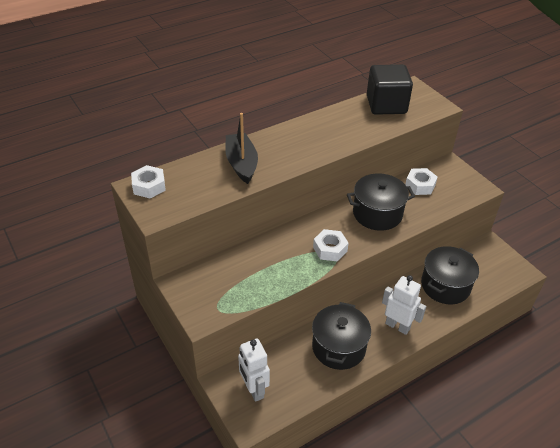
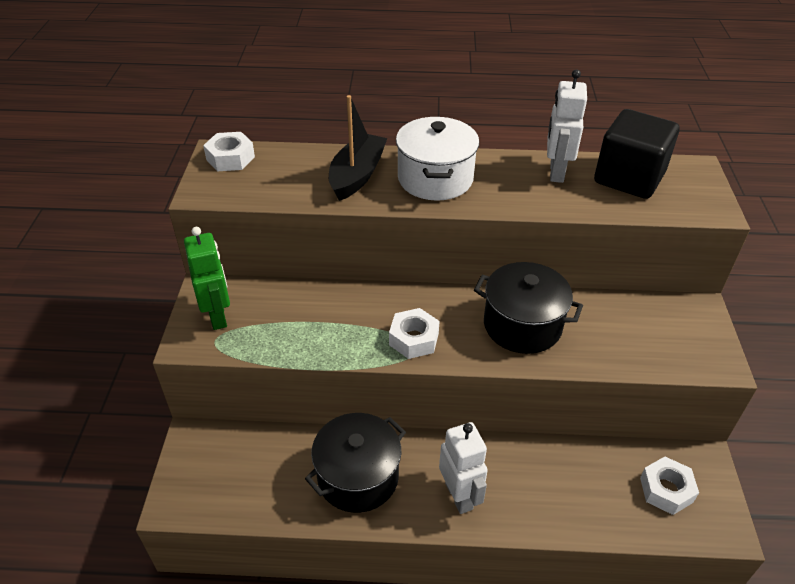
camera: 35 degrees right, 0 degrees up
white robot [238,339,270,402] -> white robot moved to [547,69,587,183]
white nut [405,168,437,195] -> white nut moved to [640,457,699,515]
black pot [421,246,479,304] -> none
none -> green robot [184,227,230,330]
none -> white pot [396,117,479,201]

